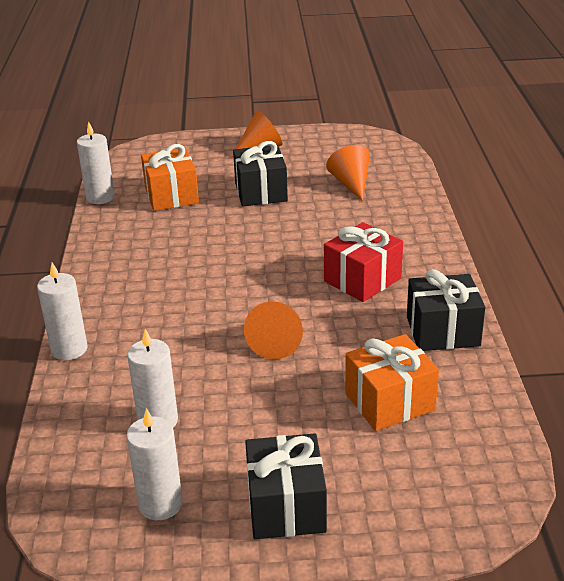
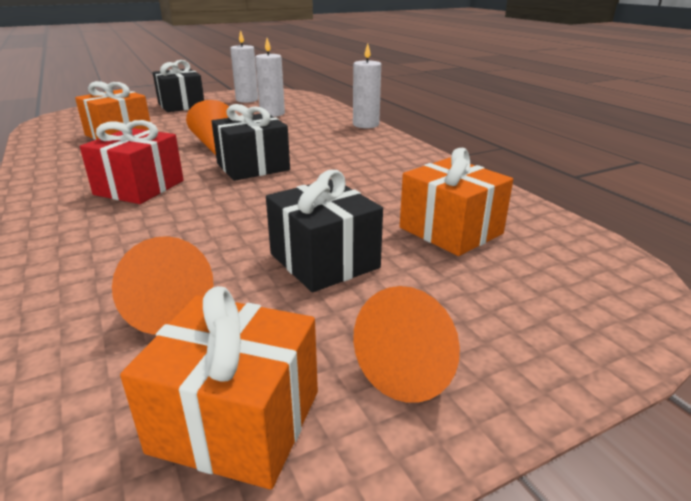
camera: 155 degrees right, 5 degrees down
white candle [77,121,115,204] -> none
black gift [407,269,485,351] -> black gift moved to [211,104,290,181]
none -> orange gift [120,286,318,490]

